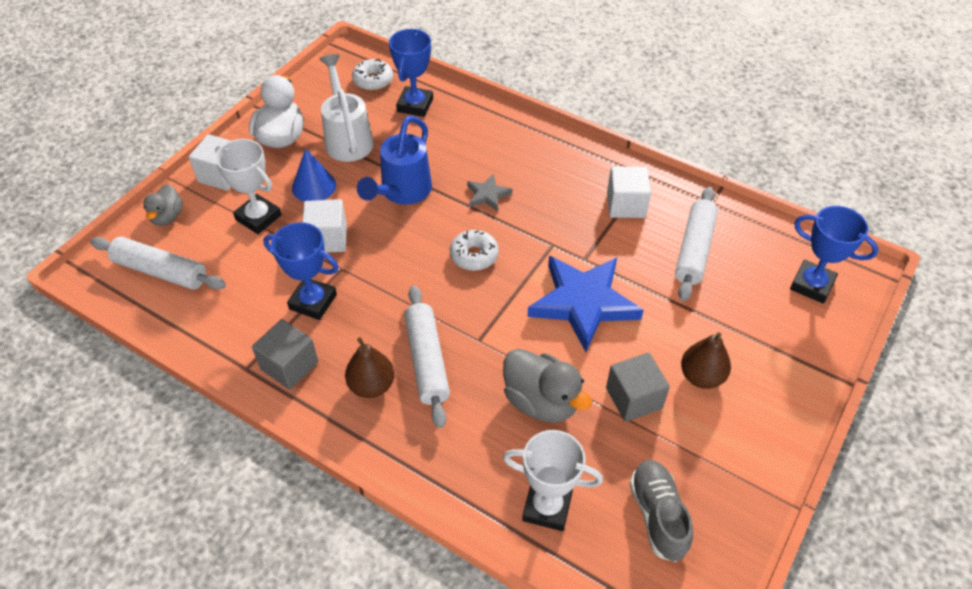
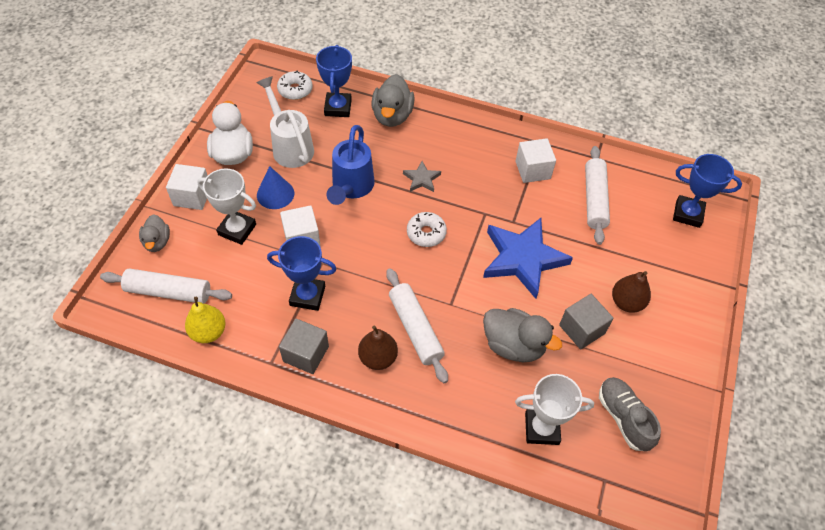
camera: 15 degrees left, 5 degrees up
none -> yellow pear [185,297,225,343]
none -> grey duck [371,74,415,127]

